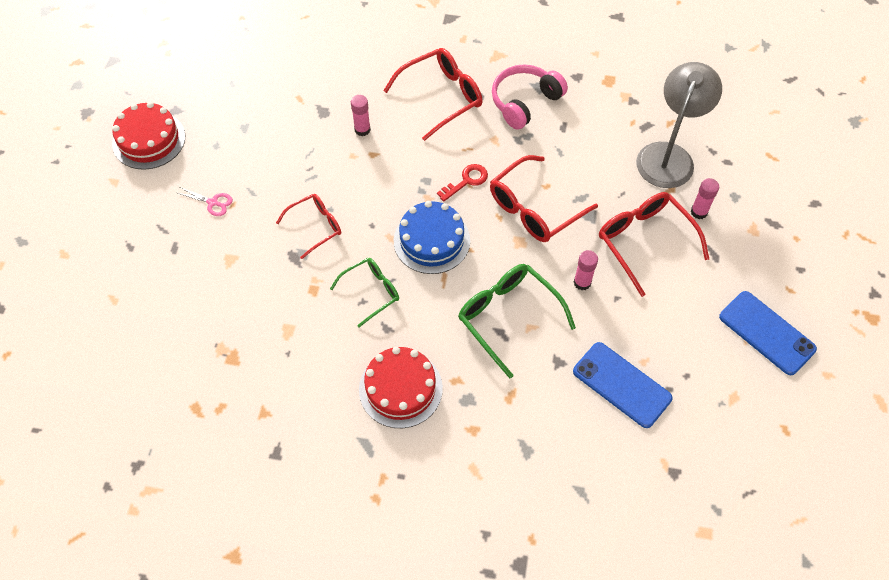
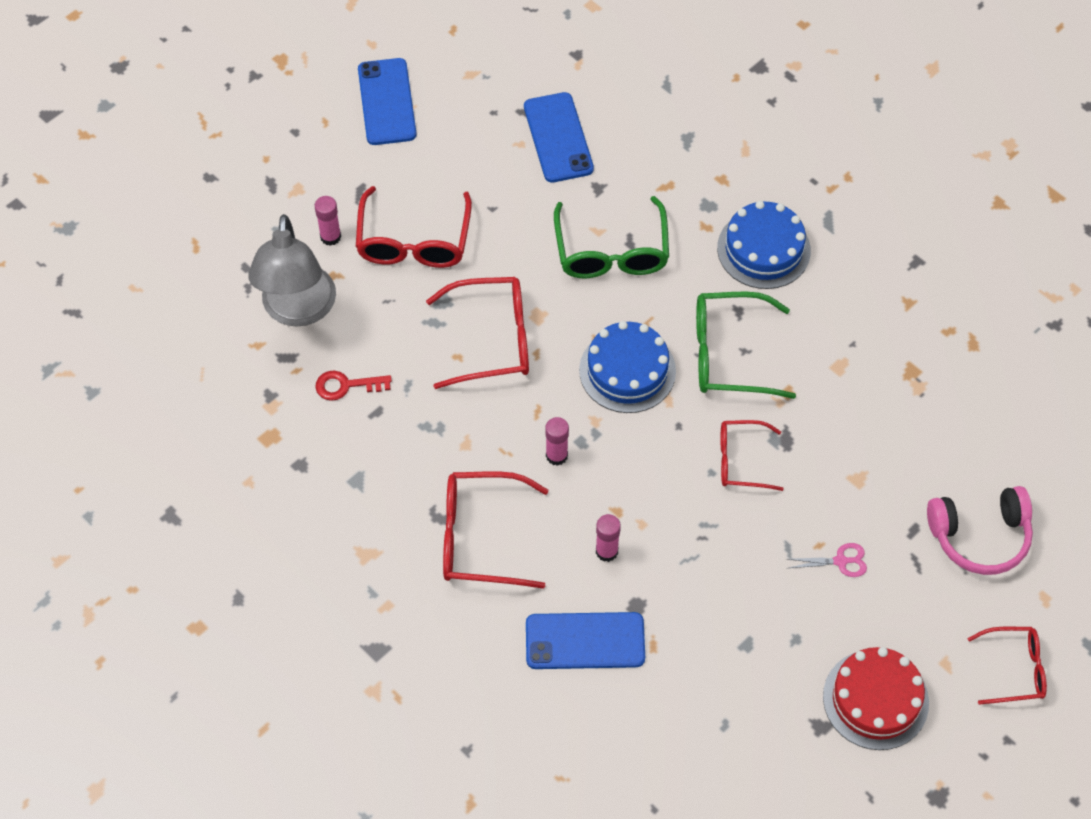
camera: 145 degrees left, 0 degrees up
pink scissors [175,187,233,216] -> pink scissors turned 120 degrees clockwise [788,543,867,577]
green glasses [330,258,399,327] -> green glasses [696,291,796,399], size x1.59
red cake [359,347,443,428] -> blue cake [717,201,811,289]
red key [437,164,488,202] -> red key moved to [315,371,392,401]
pink headphones [492,64,568,130] -> pink headphones moved to [927,486,1033,575]
pink glue stick [574,250,598,290] -> pink glue stick moved to [545,417,569,466]
grey lamp [636,62,722,188] -> grey lamp turned 60 degrees counterclockwise [248,214,336,327]
none -> blue phone [526,612,645,669]
none -> red glasses [967,627,1047,705]

